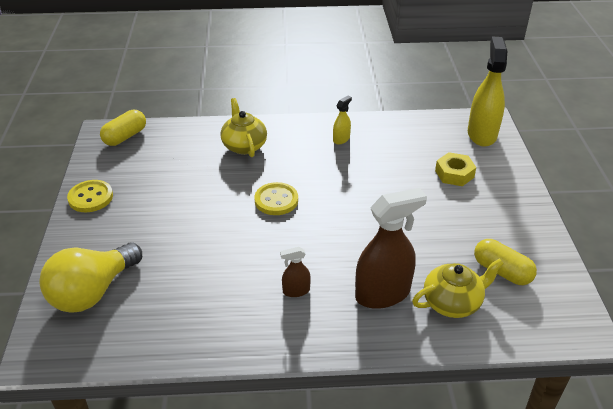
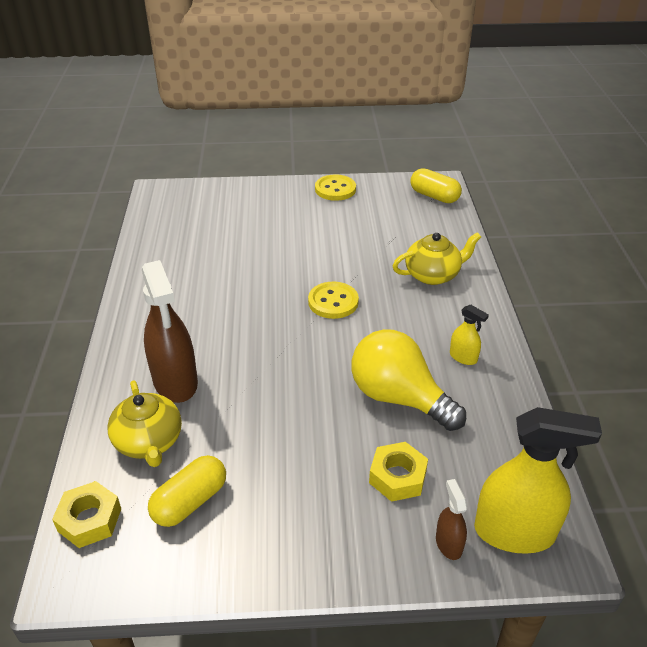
camera: 90 degrees right, 0 degrees up
yellow light bulb [39,243,142,313] -> yellow light bulb moved to [352,329,466,431]
brown spray bottle [280,247,311,297] -> brown spray bottle moved to [436,479,467,560]
none -> yellow nut [52,481,121,548]

